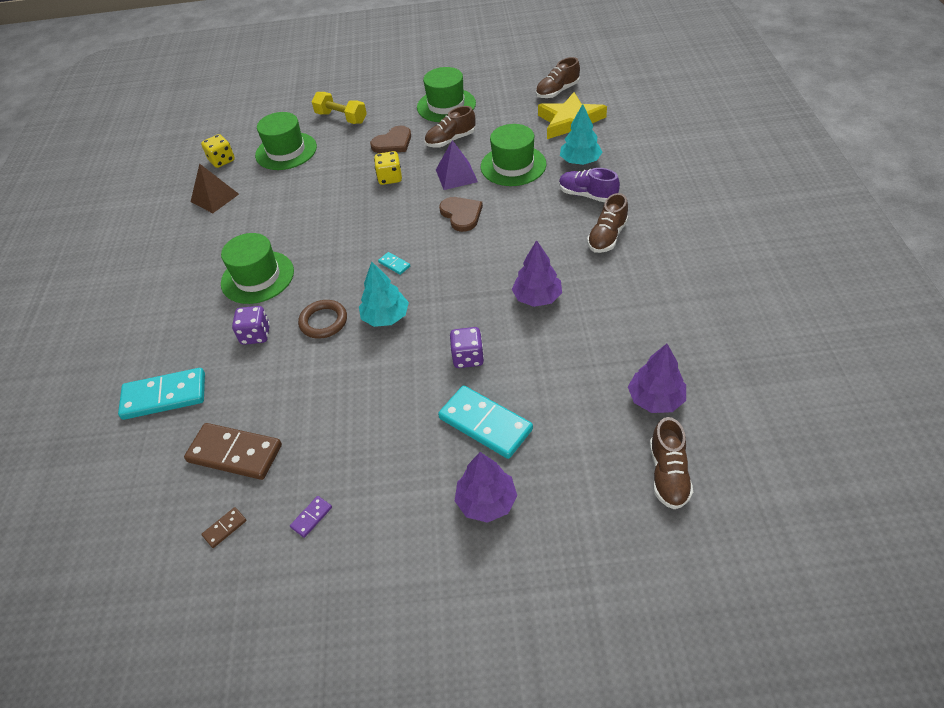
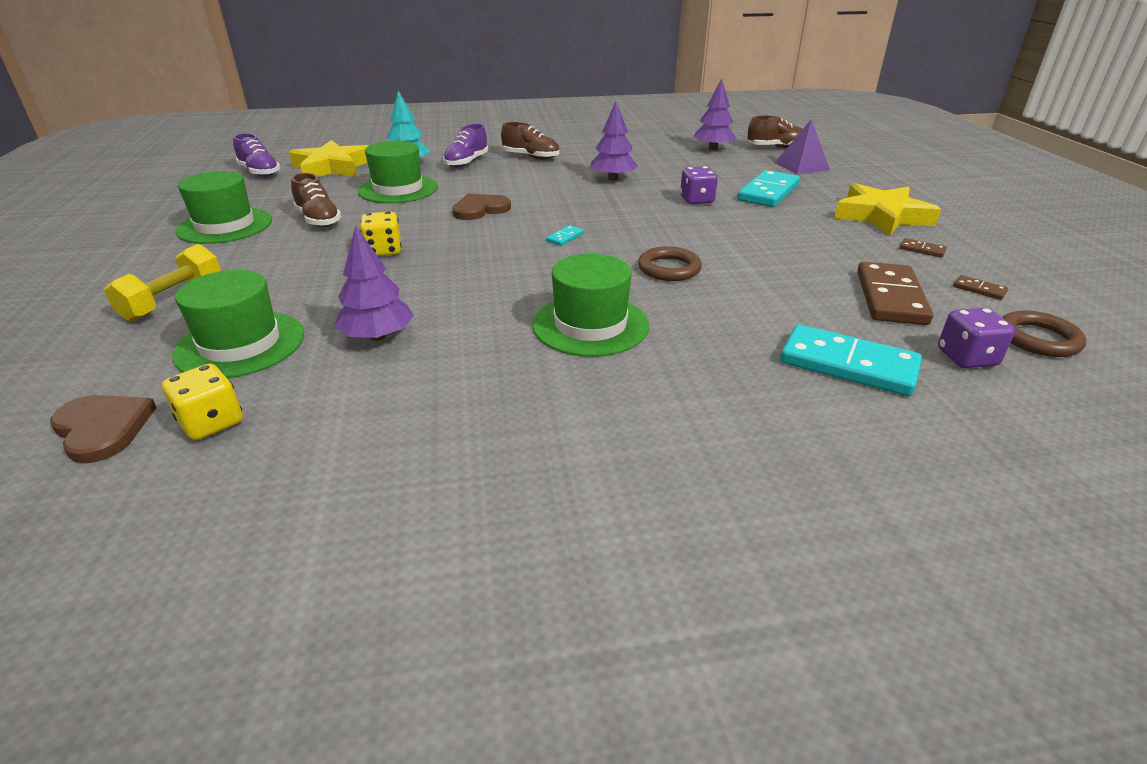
camera: 100 degrees left, 15 degrees down
turquoise domino [118,368,205,420] -> turquoise domino turned 45 degrees counterclockwise [780,324,922,396]
brown pyramid [191,163,239,213] -> none
purple dice [232,306,270,345] -> purple dice moved to [938,308,1015,368]
purple domino [290,496,332,538] -> brown domino [900,238,947,258]
turquoise tree [359,262,409,327] -> none
brown heart [370,126,411,153] -> brown heart moved to [50,395,157,463]
purple pyramid [436,140,478,190] -> purple pyramid moved to [775,119,830,174]
purple tree [455,452,517,523] -> purple tree moved to [334,226,414,341]
brown shoe [536,57,580,98] -> purple shoe [233,133,280,177]
none -> yellow star [834,183,941,236]
none -> brown ring [1002,311,1086,357]

